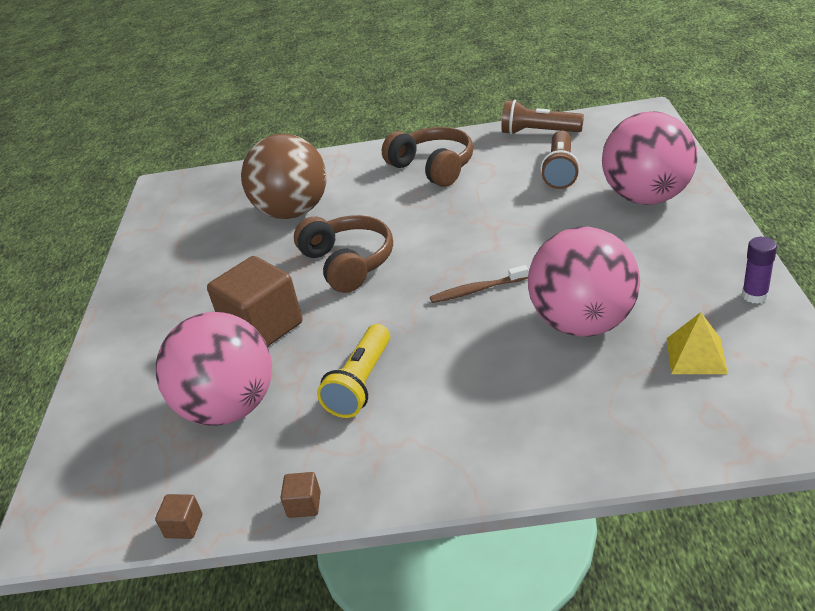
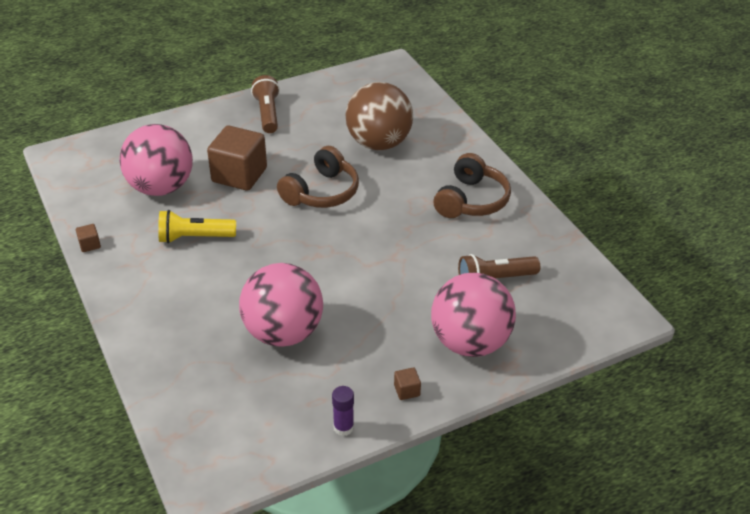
camera: 60 degrees right, 5 degrees up
brown cube [155,494,202,539] -> brown cube moved to [394,367,421,400]
brown toothbrush [430,265,528,303] -> none
brown flashlight [501,99,584,135] -> brown flashlight moved to [251,75,280,133]
yellow pyramid [666,312,728,374] -> none

